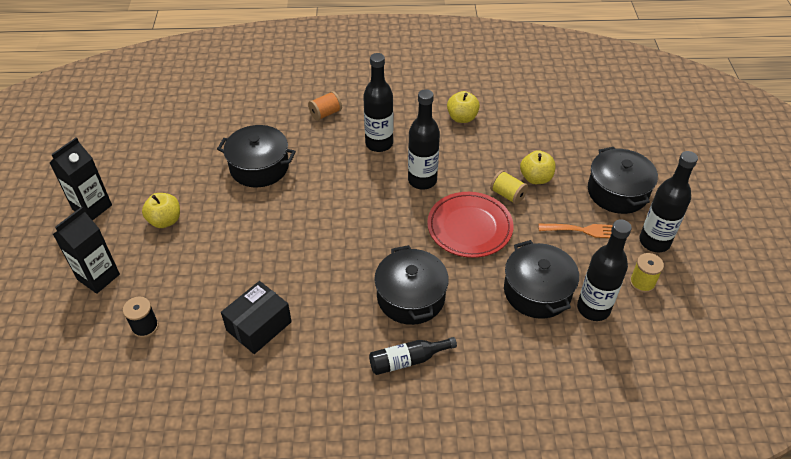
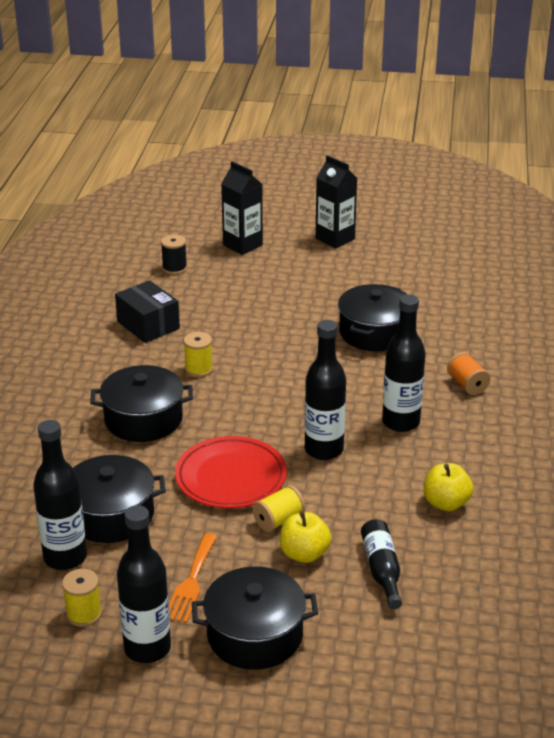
camera: 100 degrees right, 15 degrees down
yellow apple [142,193,180,228] -> none
black bottle [369,337,457,375] -> black bottle moved to [361,519,402,609]
none -> yellow spool [184,332,213,377]

